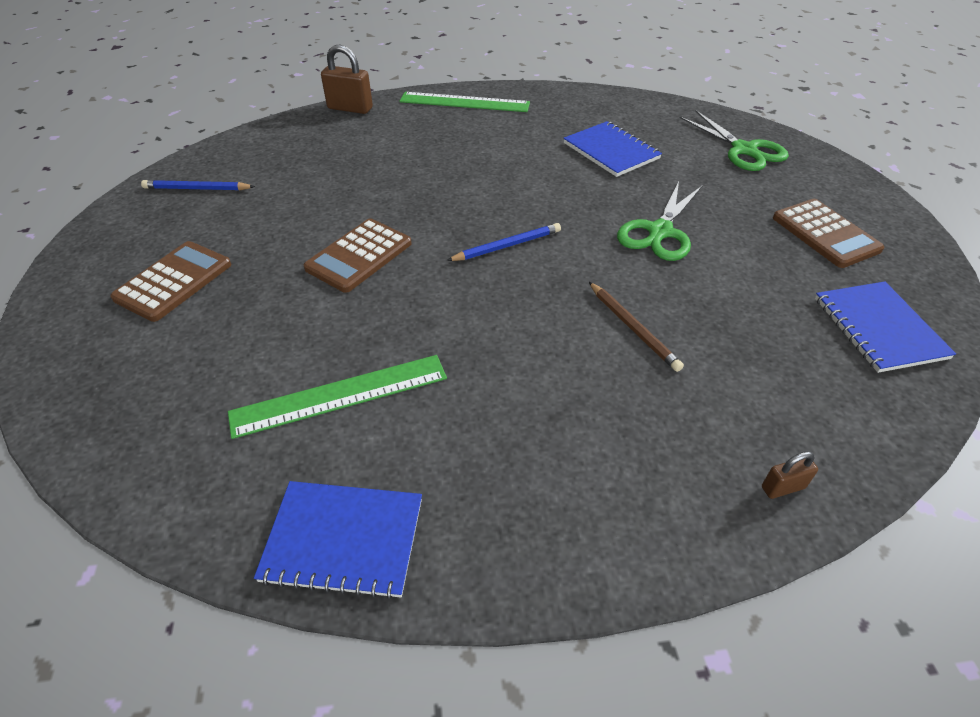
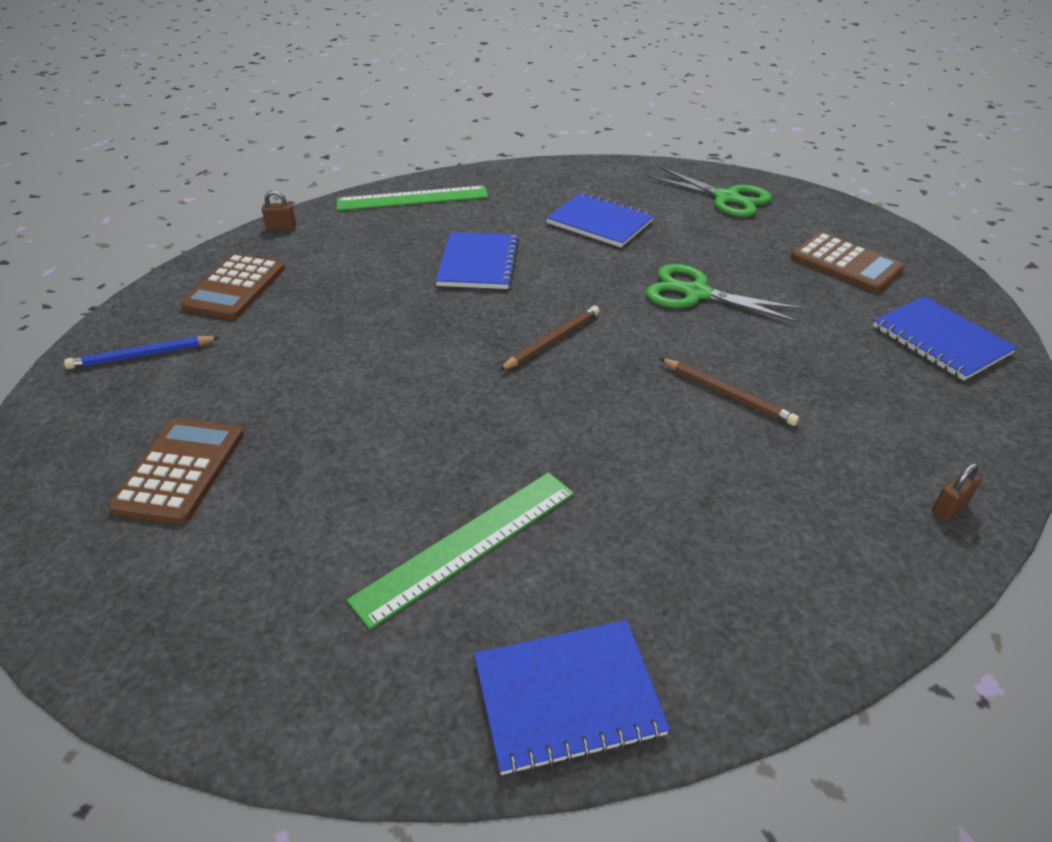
camera: 20 degrees left, 5 degrees down
brown calculator [304,219,412,293] -> brown calculator moved to [180,254,285,319]
brown padlock [321,45,373,114] -> brown padlock [262,190,296,230], size x0.53
blue pencil [446,223,561,261] -> brown pencil [499,306,599,371]
green scissors [617,181,703,261] -> green scissors turned 105 degrees clockwise [646,264,804,323]
none -> blue notebook [435,232,519,289]

